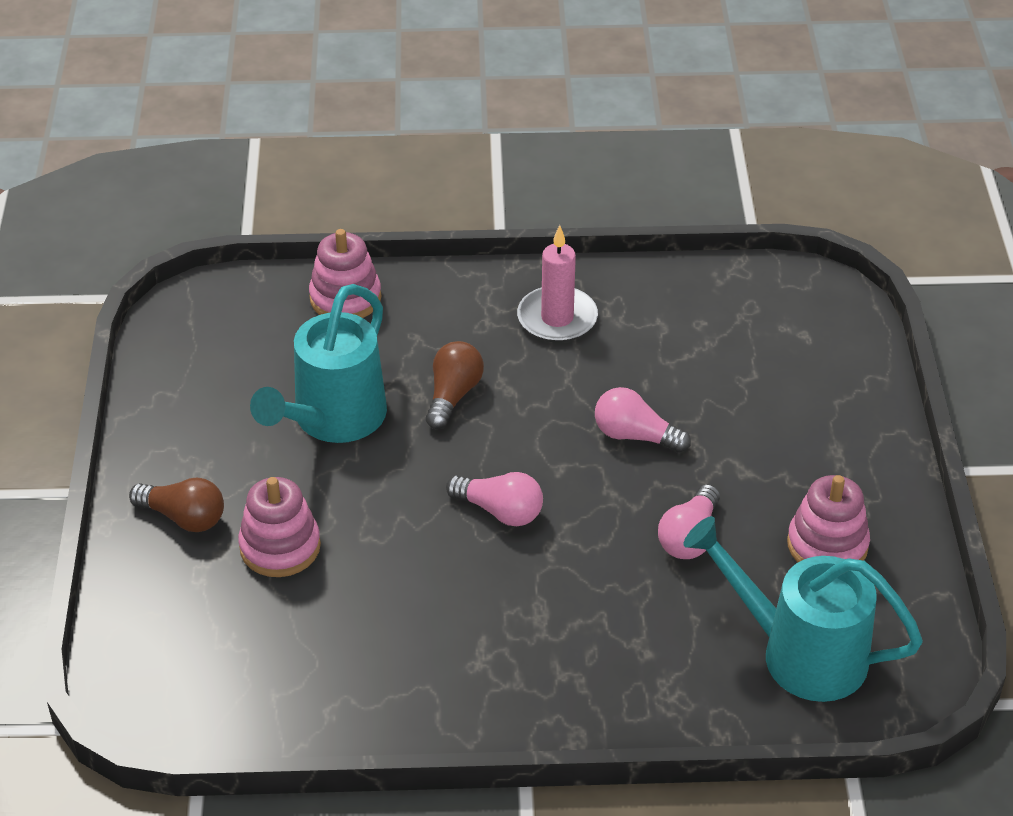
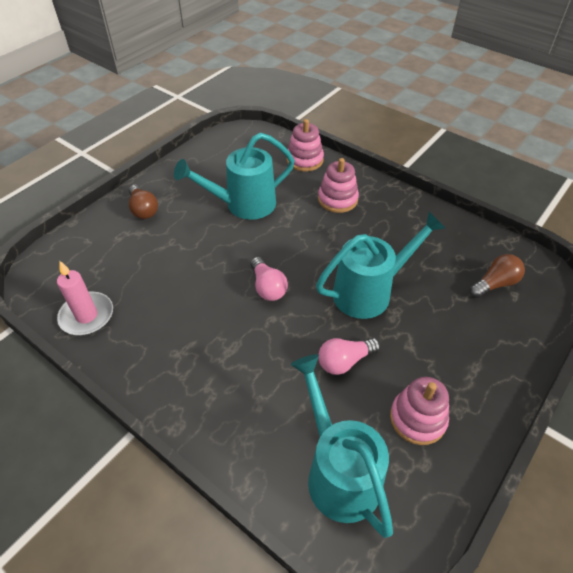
camera: 40 degrees right, 5 degrees up
pink stacking toy [238,477,321,577] -> pink stacking toy moved to [318,158,359,213]
brown light bulb [426,341,484,429] -> brown light bulb moved to [469,254,525,298]
pink candle [517,225,598,343] -> pink candle moved to [57,261,113,335]
pink light bulb [595,387,691,453] -> turquoise watering can [316,212,446,319]

